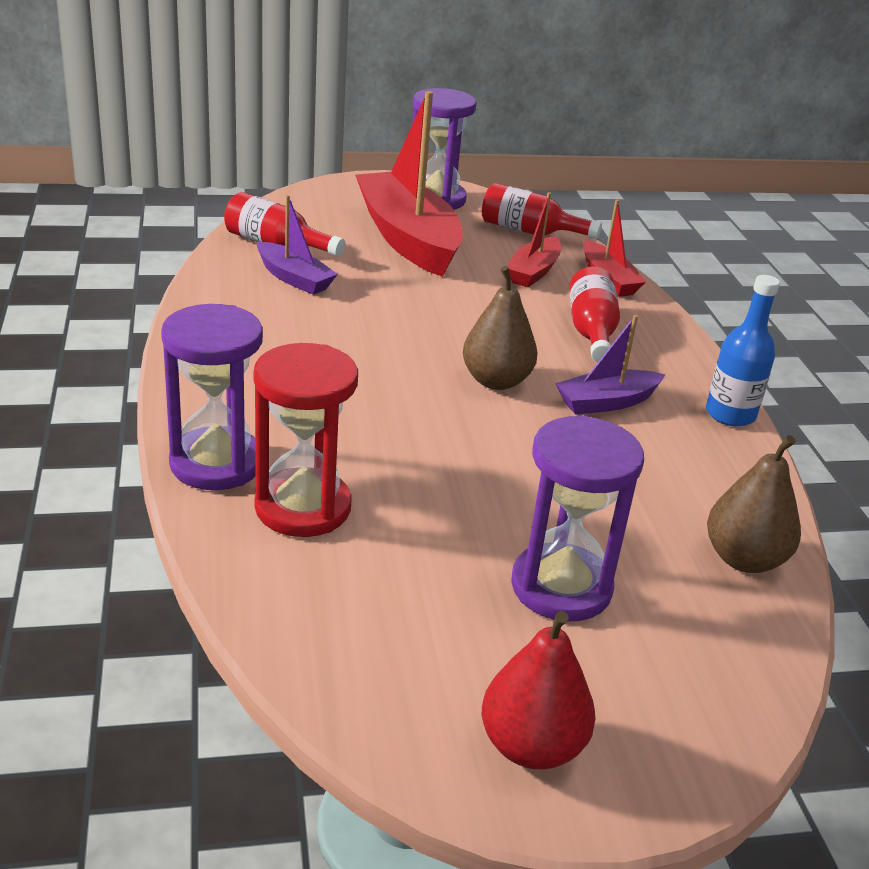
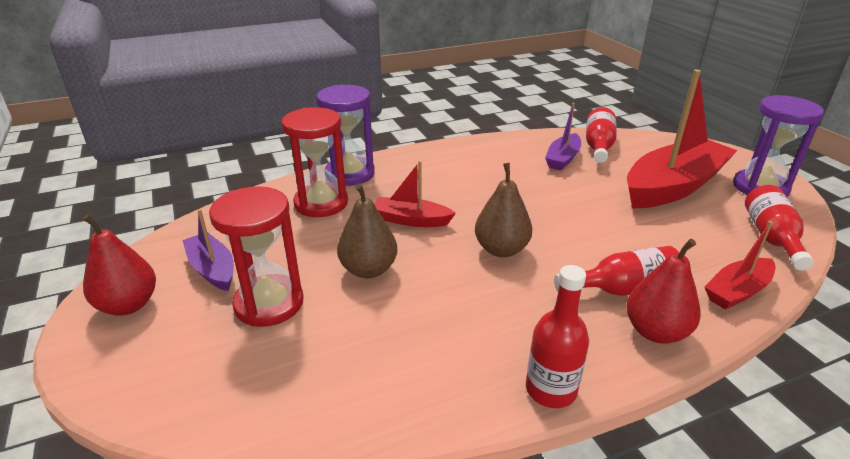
camera: 80 degrees right, 0 degrees up
red boat [507,192,561,287] -> red boat moved to [375,161,456,227]
purple hourglass [511,415,644,622] -> red hourglass [209,186,304,327]
purple boat [555,315,665,415] -> purple boat moved to [182,209,234,291]
blue bottle [706,275,780,427] -> red bottle [526,265,589,408]
brown pear [707,435,801,573] -> brown pear moved to [337,184,397,279]
none -> red pear [626,239,701,344]

